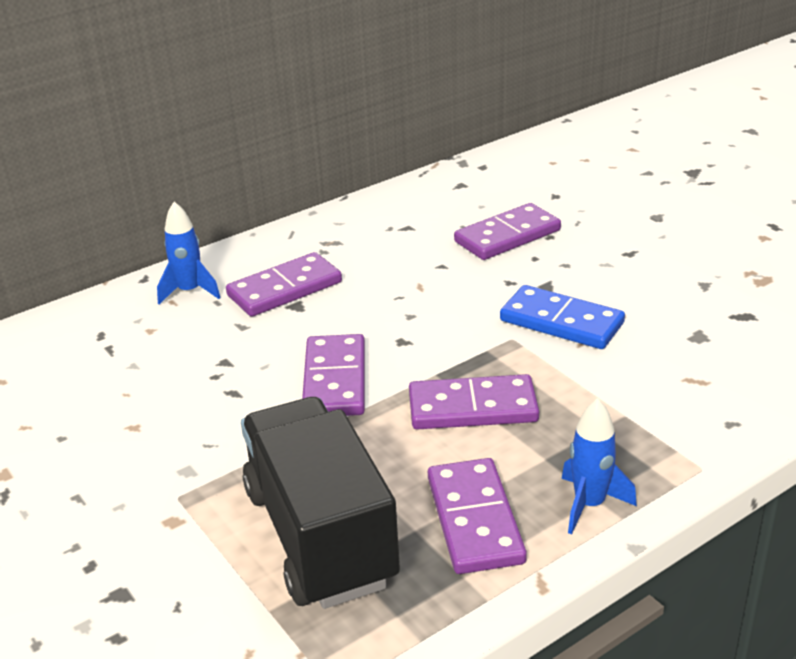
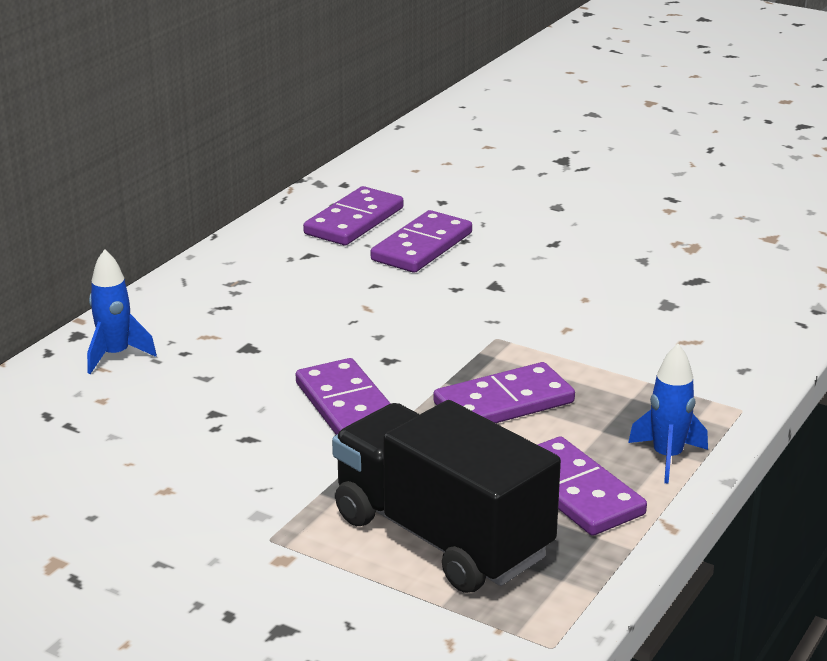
camera: 25 degrees left, 5 degrees down
purple domino [226,252,342,317] -> purple domino moved to [303,186,404,245]
blue domino [500,285,625,349] -> none

